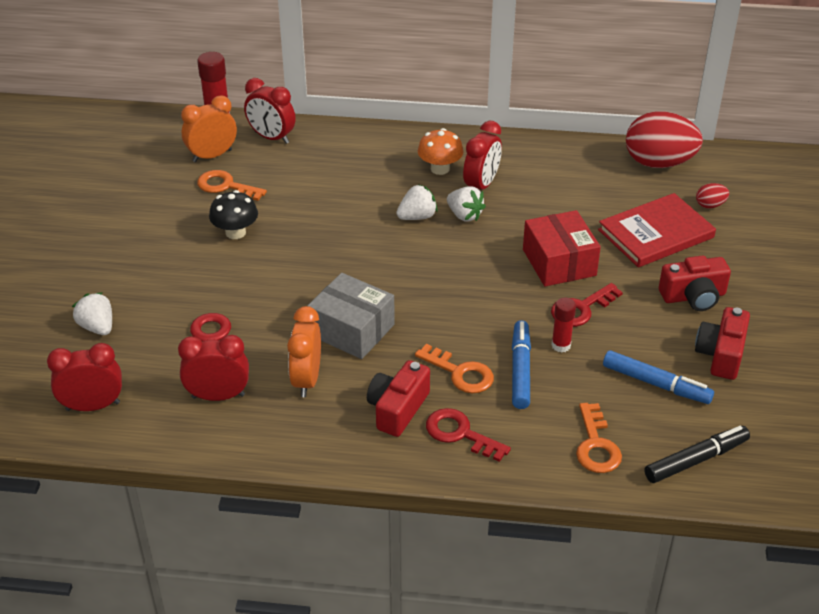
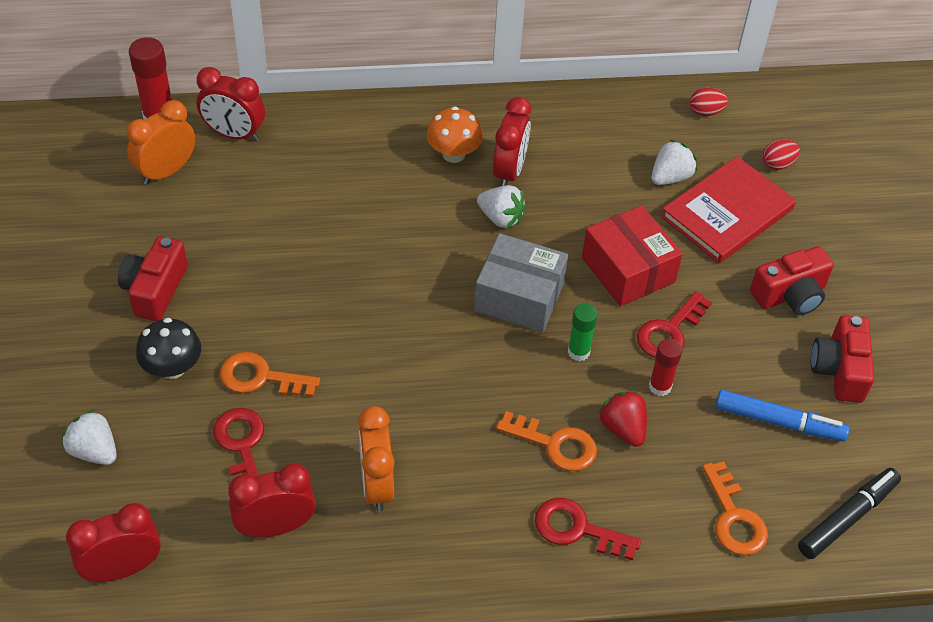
camera: 15 degrees left, 10 degrees up
orange key [197,170,267,201] -> orange key moved to [220,352,320,397]
black mushroom [209,190,258,239] -> black mushroom moved to [136,318,201,379]
grey box [307,273,395,359] -> grey box moved to [474,233,568,332]
red camera [367,360,430,437] -> red camera moved to [118,236,188,321]
white strawberry [396,184,438,220] -> white strawberry moved to [652,140,697,185]
blue marker [512,320,531,409] -> red strawberry [598,390,647,447]
red egg [626,111,703,168] -> red egg [690,87,728,116], size x0.43
none -> green glue stick [568,303,598,361]

